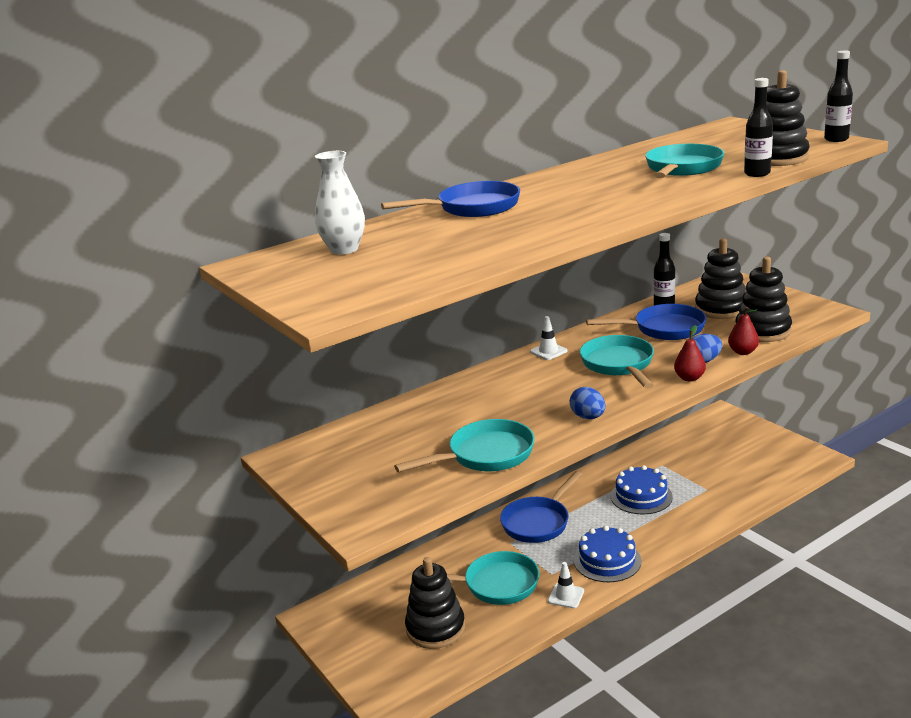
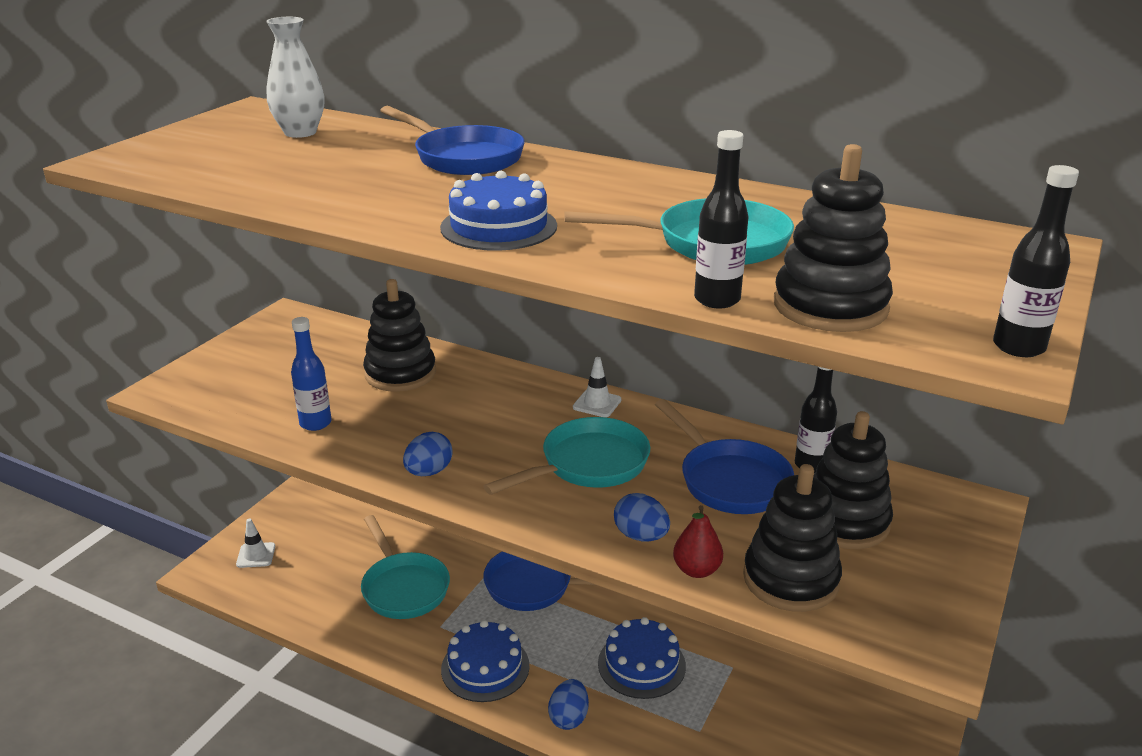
camera: 60 degrees right, 5 degrees up
turquoise pan [394,419,535,472] -> blue bottle [291,317,332,431]
black stacking toy [405,557,465,649] -> black stacking toy moved to [363,279,436,392]
white traffic cone [548,562,584,608] -> white traffic cone moved to [236,518,275,568]
red pear [674,325,706,381] -> none
none -> blue cake [440,171,557,251]
none -> blue egg [548,679,589,730]

